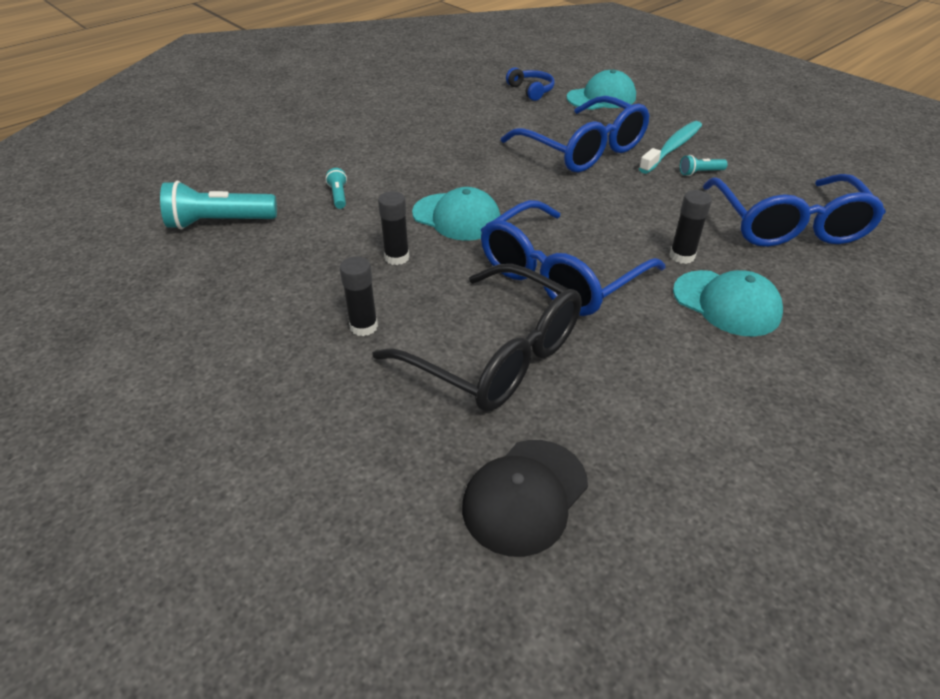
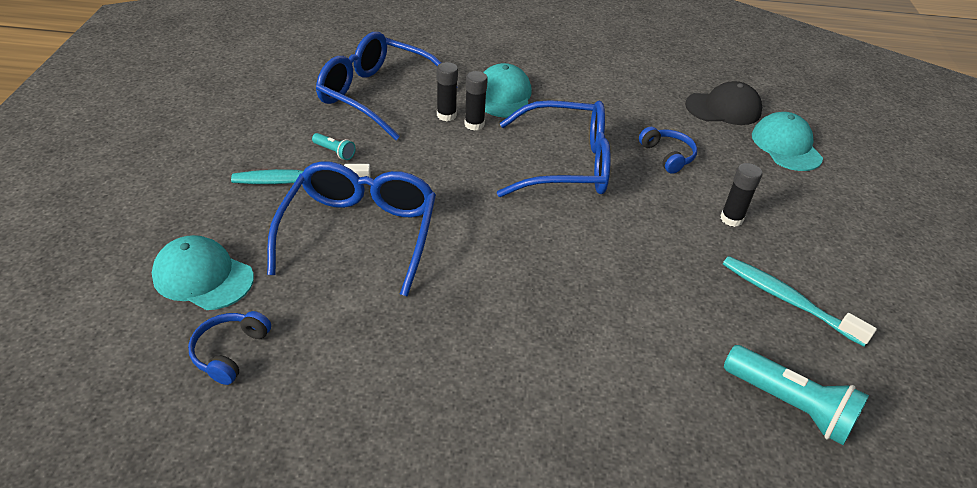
camera: 135 degrees left, 0 degrees up
turquoise flashlight [326,168,347,209] -> none
black glasses [373,264,581,411] -> blue headphones [639,127,697,174]
black glue stick [378,191,410,265] -> black glue stick moved to [437,62,458,121]
turquoise cap [412,187,500,241] -> turquoise cap moved to [752,112,823,171]
blue glasses [703,174,886,247] -> blue glasses turned 105 degrees counterclockwise [316,32,442,140]
none -> turquoise toothbrush [723,256,877,346]

